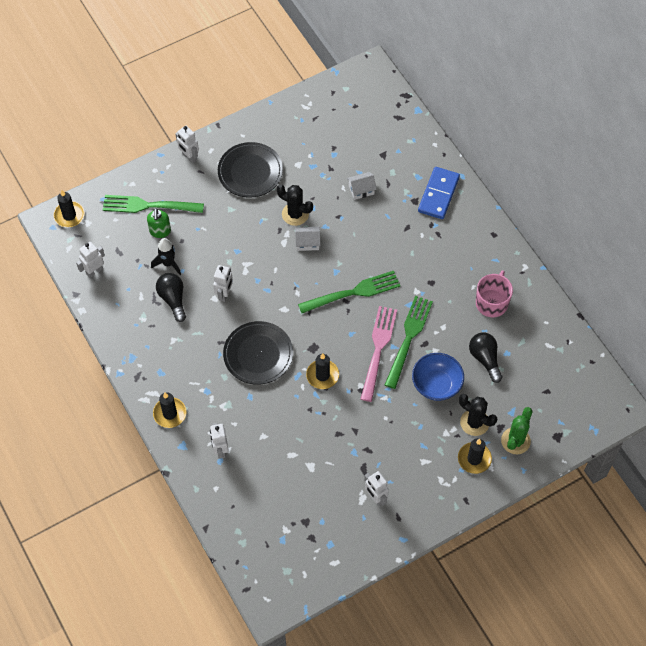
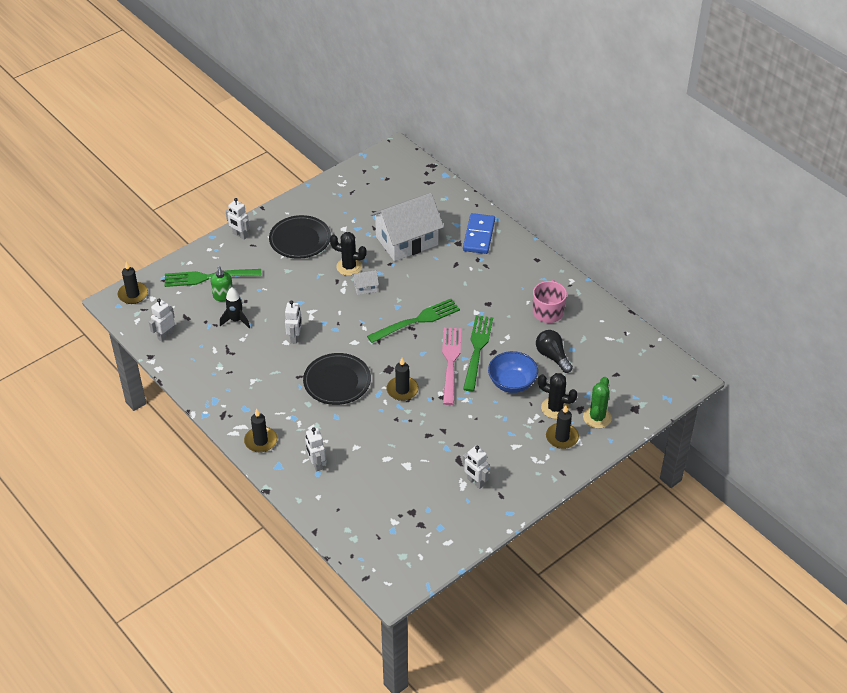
camera: 10 degrees left, 15 degrees down
black light bulb [156,273,186,322] -> none
white house [347,172,377,200] -> white house [370,193,444,261], size x2.47

